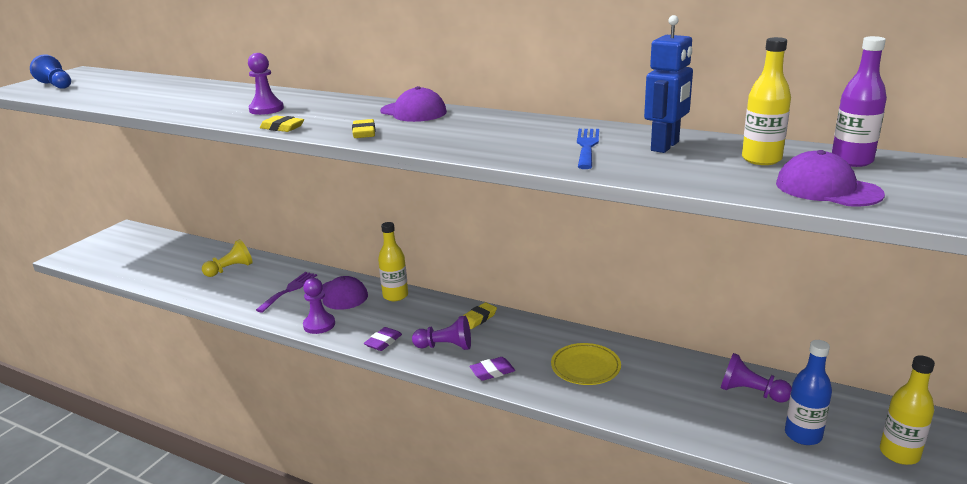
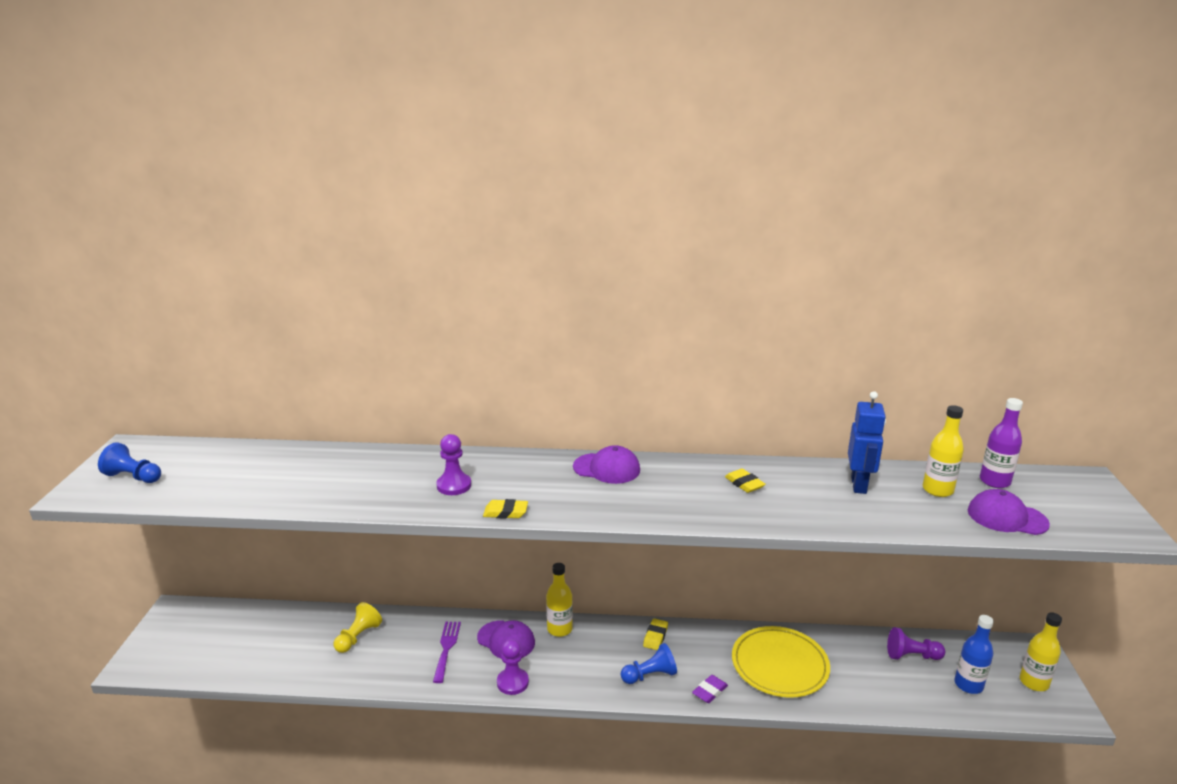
camera: 25 degrees left, 0 degrees up
yellow eraser [352,119,376,138] -> yellow eraser moved to [725,468,766,493]
purple eraser [364,327,402,351] -> none
purple pawn [412,316,471,350] -> blue pawn [621,643,677,684]
yellow plate [551,343,621,385] -> yellow plate [732,626,830,698], size x1.58
blue fork [577,129,599,169] -> none

